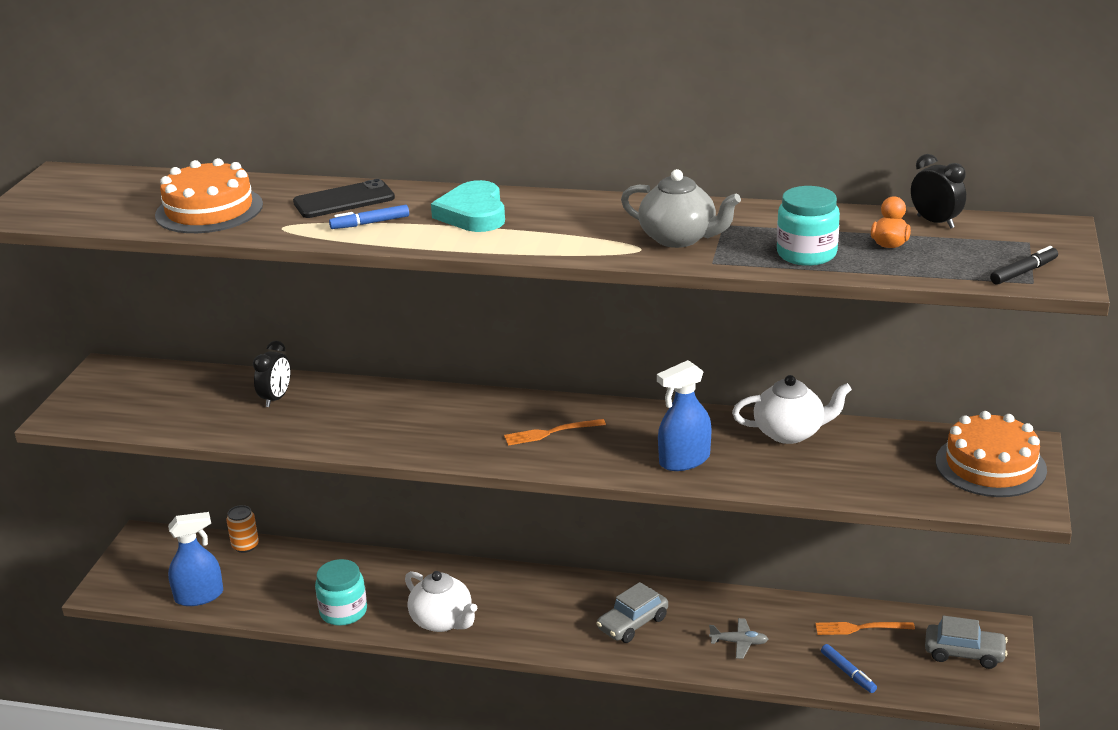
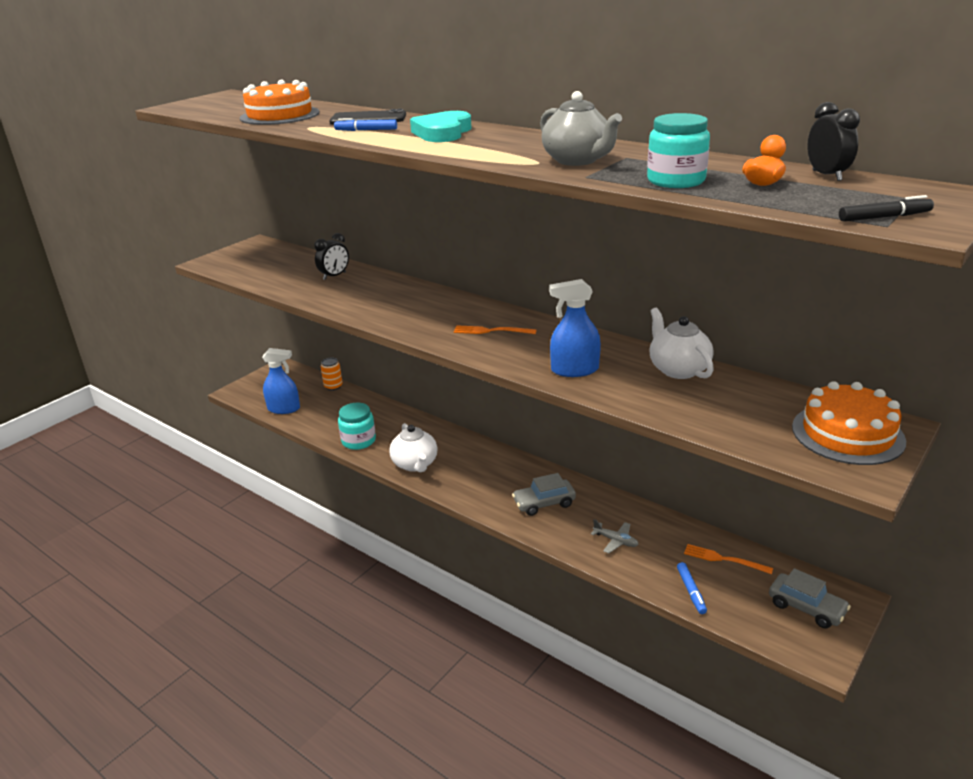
camera: 25 degrees right, 0 degrees up
white teapot [732,375,852,444] -> white teapot turned 135 degrees counterclockwise [650,308,714,379]

